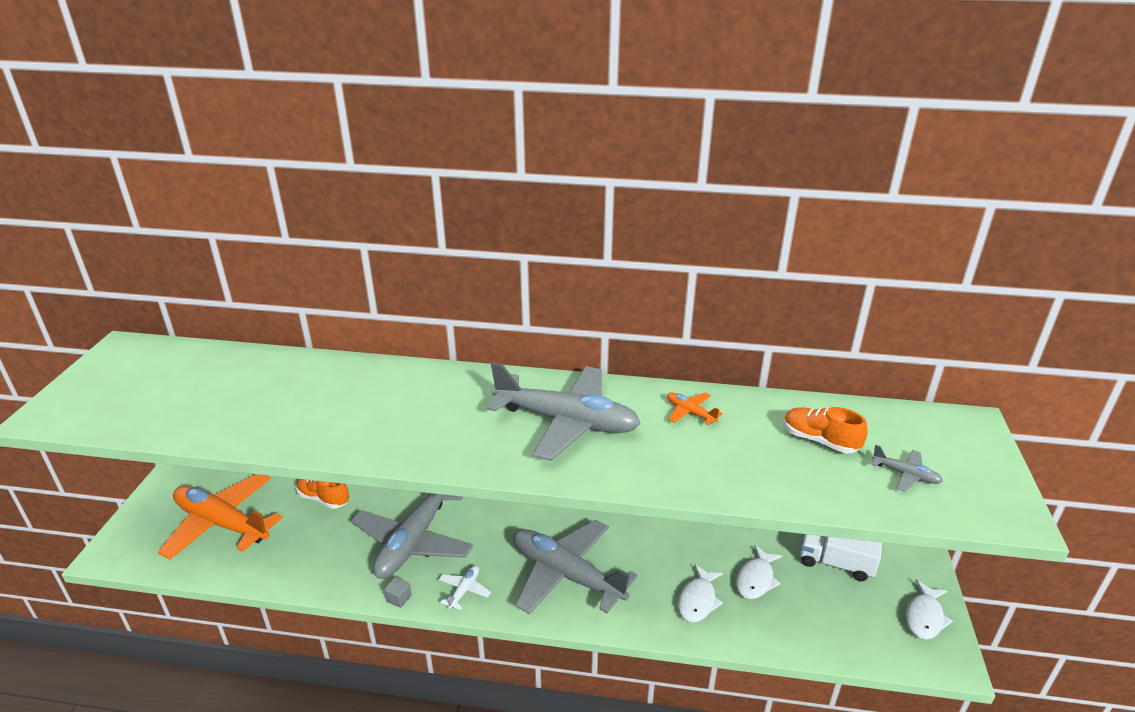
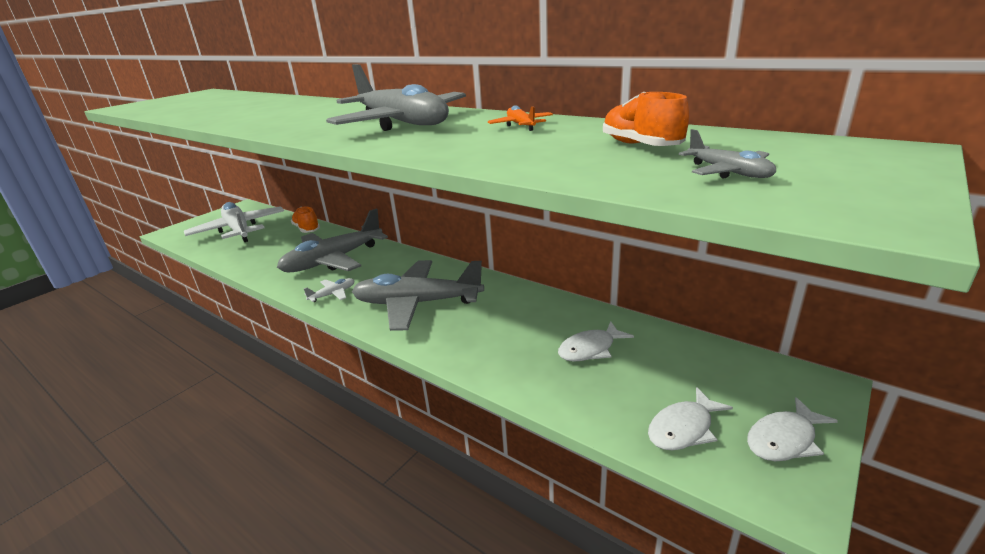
camera: 30 degrees right, 5 degrees down
orange plane [158,474,283,560] -> white plane [184,202,284,242]
grey cube [384,577,412,608] -> none
grey plane [513,519,638,615] -> grey plane turned 60 degrees counterclockwise [352,260,484,331]
white fish [678,564,723,623] -> white fish moved to [648,387,733,451]
white truck [800,534,882,581] -> none

